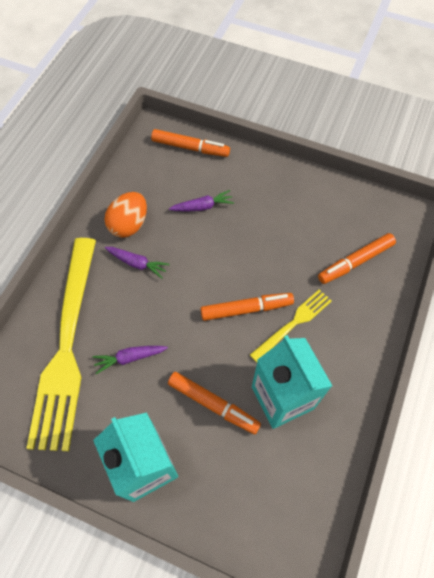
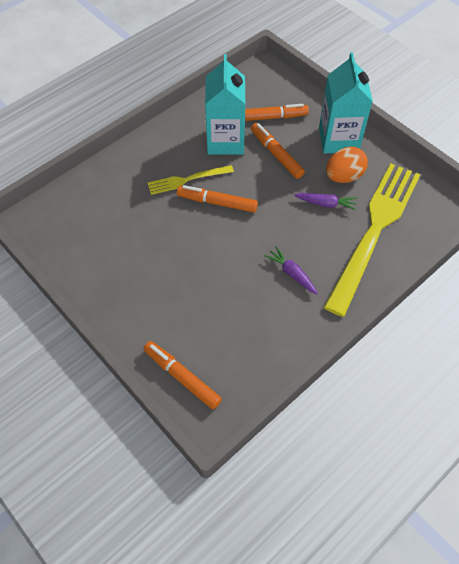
camera: 155 degrees left, 5 degrees down
orange egg [105,192,147,238] -> orange egg moved to [326,147,368,183]
purple carrot [169,190,234,212] -> none
orange marker [318,233,396,284] -> orange marker moved to [245,104,309,121]

